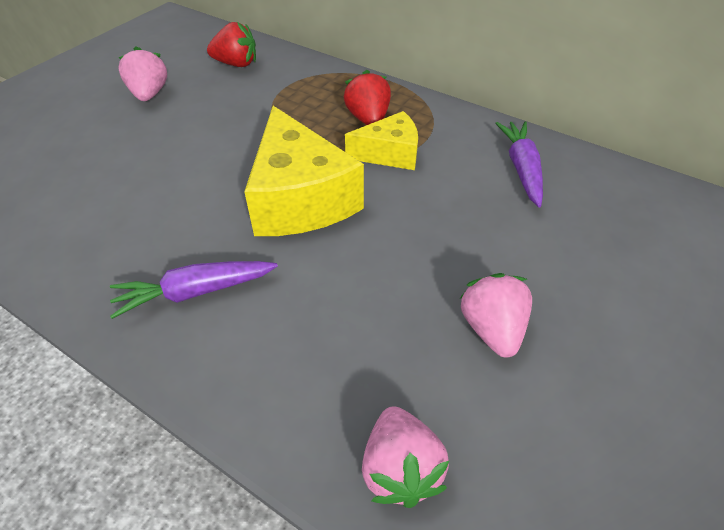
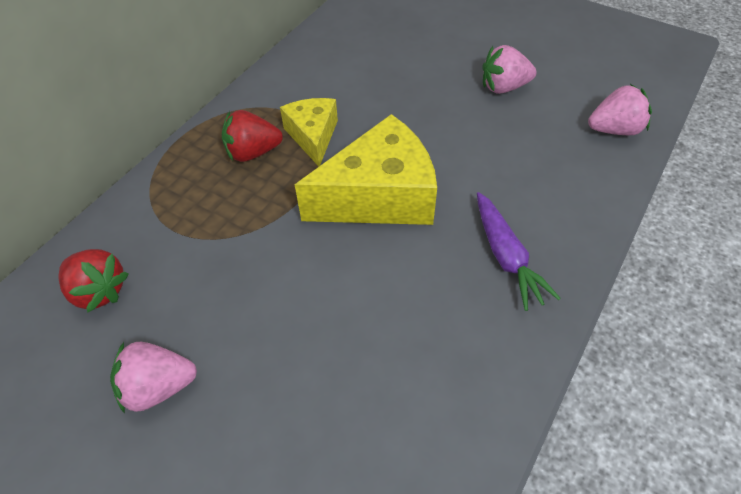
camera: 90 degrees left, 5 degrees up
red strawberry [207,22,256,67] -> red strawberry turned 120 degrees clockwise [58,249,129,313]
purple carrot [495,121,543,207] -> none

